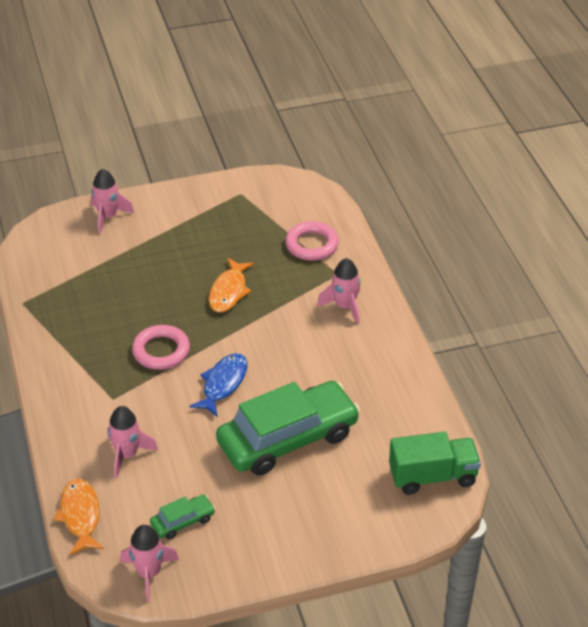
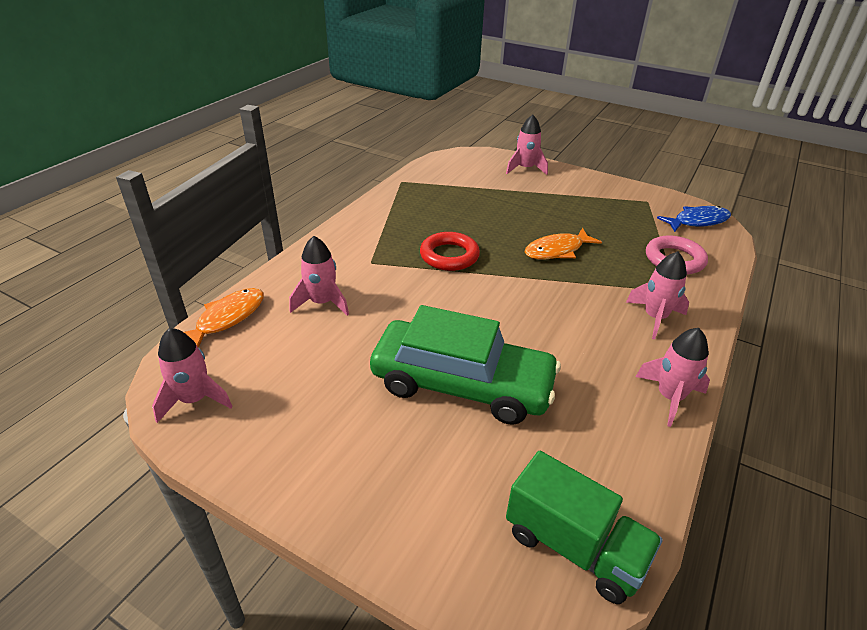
camera: 45 degrees right, 5 degrees down
pink ring [132,325,190,370] -> red ring [420,232,480,271]
green car [150,495,215,539] -> none
blue fish [190,353,247,417] -> blue fish moved to [657,206,731,232]
none -> pink rocket [636,328,710,427]

